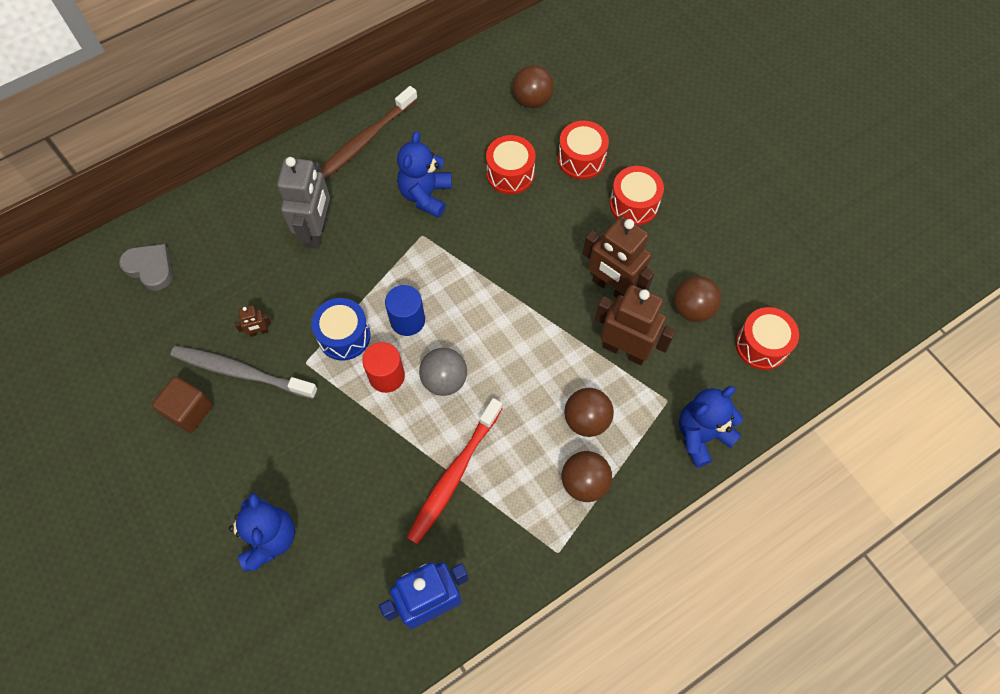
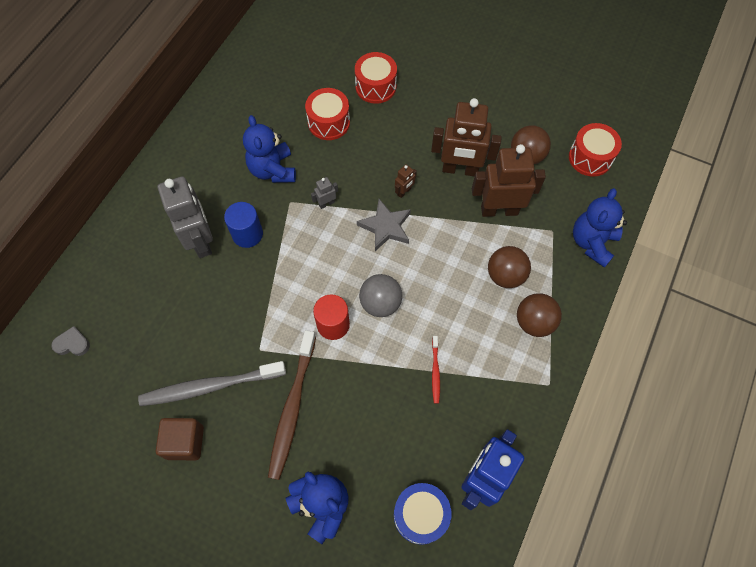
camera: 30 degrees left, 0 degrees up
grey heart [119,244,172,291] -> grey heart [51,326,90,356], size x0.66
brown robot [235,305,271,337] -> brown robot moved to [395,164,417,198]
blue drum [311,298,371,360] -> blue drum moved to [394,483,452,545]
brown toothbrush [321,86,418,179] -> brown toothbrush moved to [268,330,316,480]
blue cylinder [385,285,425,336] -> blue cylinder moved to [224,202,263,248]
red toothbrush [407,398,503,544] -> red toothbrush [432,336,440,404], size x0.47
brown ball [513,65,554,108] -> none
red drum [610,166,664,226] -> none
none -> grey robot [311,177,338,209]
none -> grey star [357,199,411,251]

